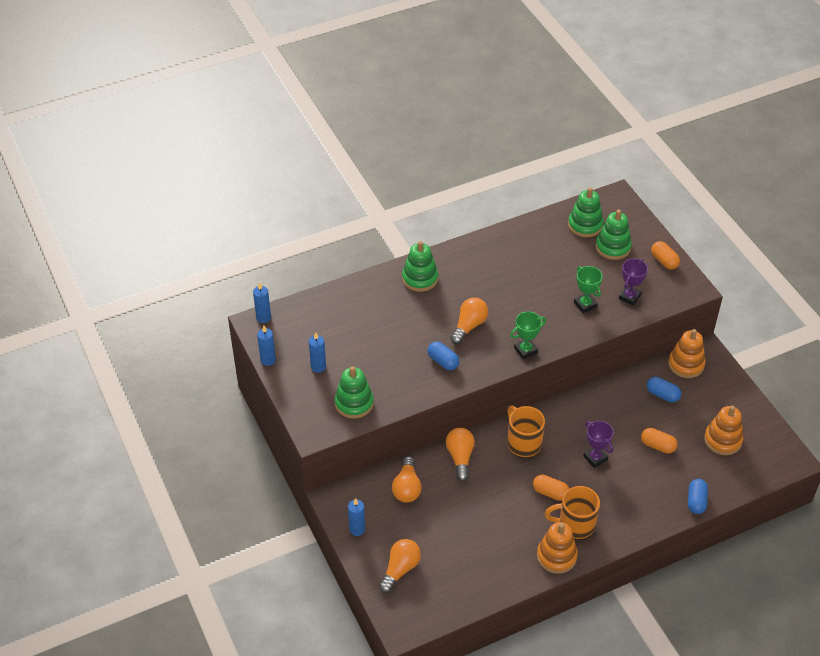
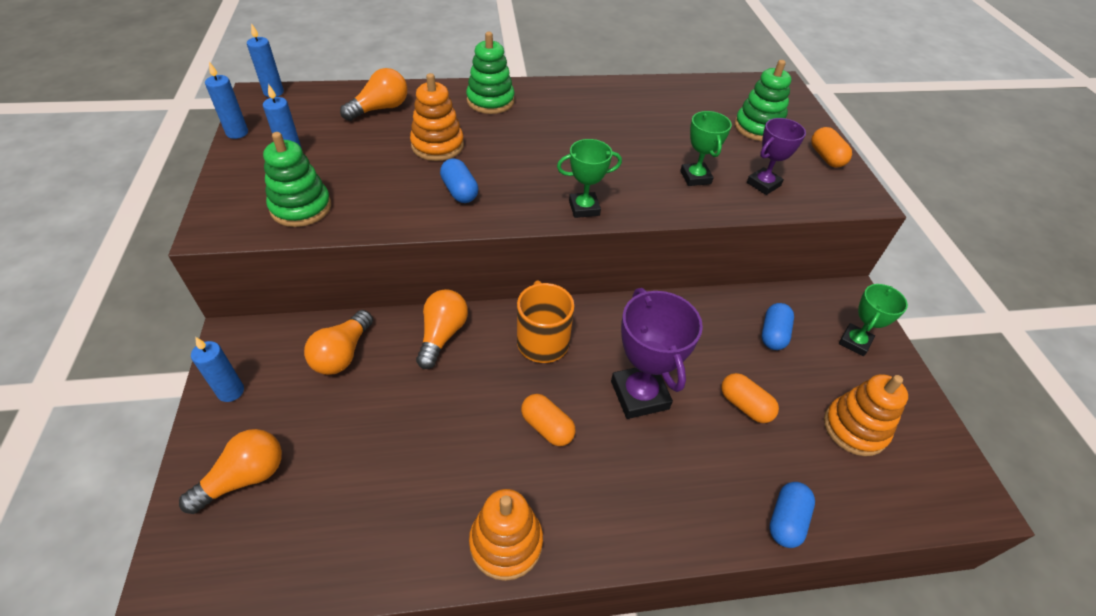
camera: 15 degrees right, 0 degrees up
orange light bulb [450,297,488,344] -> orange light bulb moved to [340,68,407,121]
orange mug [545,486,600,539] -> none
green stacking toy [568,187,604,237] -> none
purple trophy [583,421,614,468] -> purple trophy [611,288,703,419], size x1.64
blue capsule [647,377,681,402] -> blue capsule turned 60 degrees clockwise [762,303,794,350]
orange stacking toy [668,329,706,378] -> orange stacking toy moved to [410,73,464,161]
none -> green trophy [839,284,908,356]

